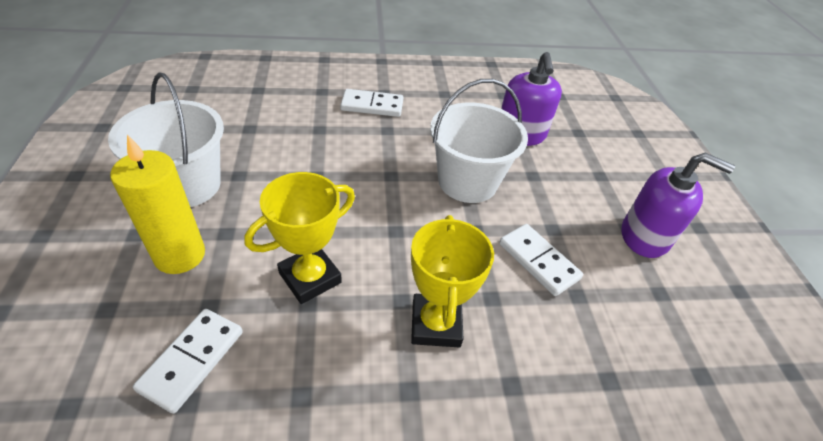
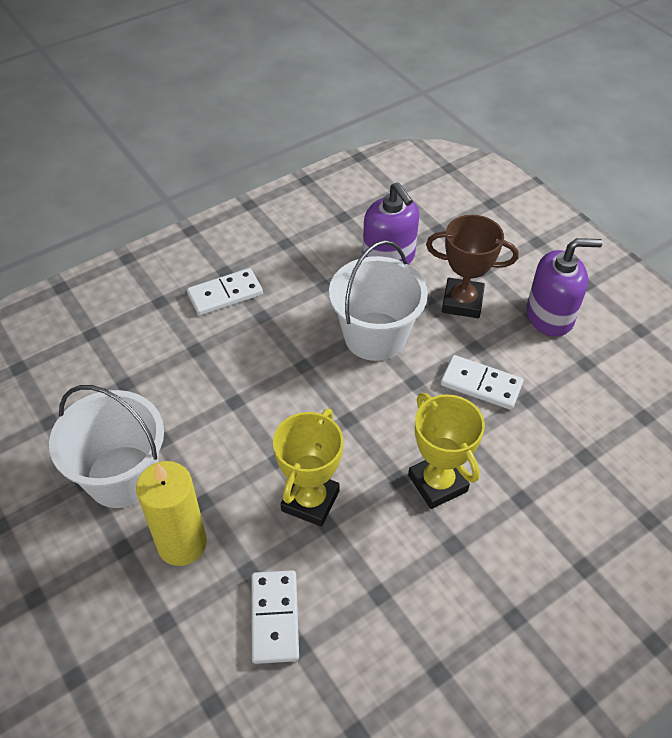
camera: 25 degrees left, 5 degrees up
none -> brown trophy [426,215,519,318]

